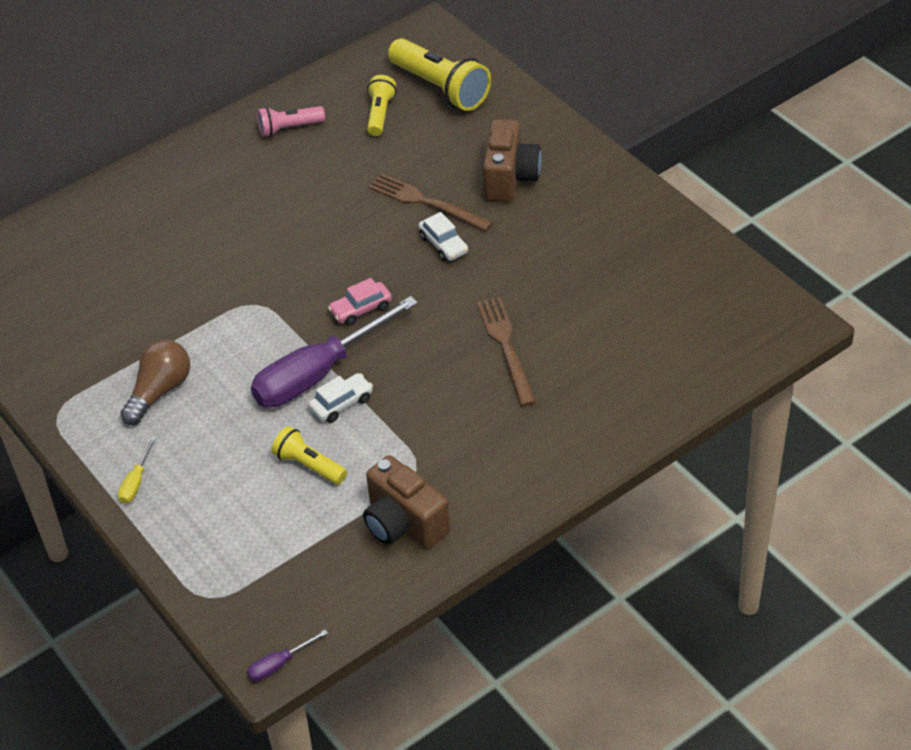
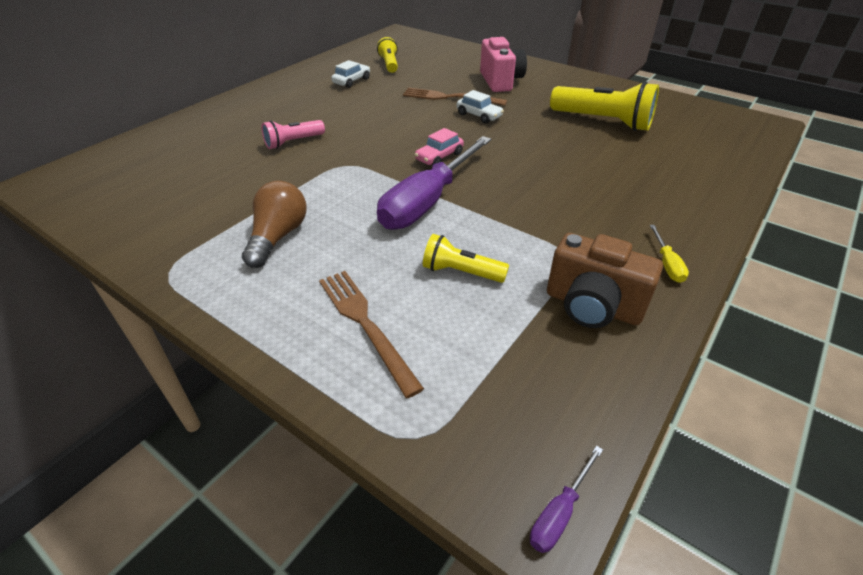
camera: 20 degrees left, 5 degrees down
yellow screwdriver [118,437,156,503] -> yellow screwdriver moved to [650,225,689,283]
pink flashlight [258,106,325,137] -> pink flashlight moved to [262,120,325,149]
white car [308,373,373,423] -> white car moved to [331,60,370,88]
yellow flashlight [388,38,491,111] -> yellow flashlight moved to [550,81,659,131]
brown fork [477,297,536,406] -> brown fork moved to [319,271,424,398]
brown camera [483,119,542,202] -> pink camera [480,37,527,92]

